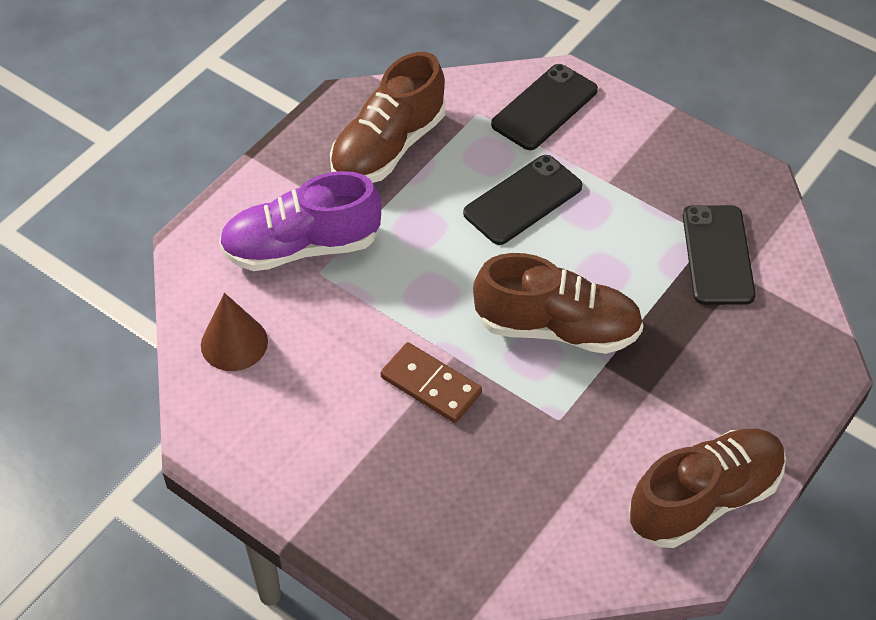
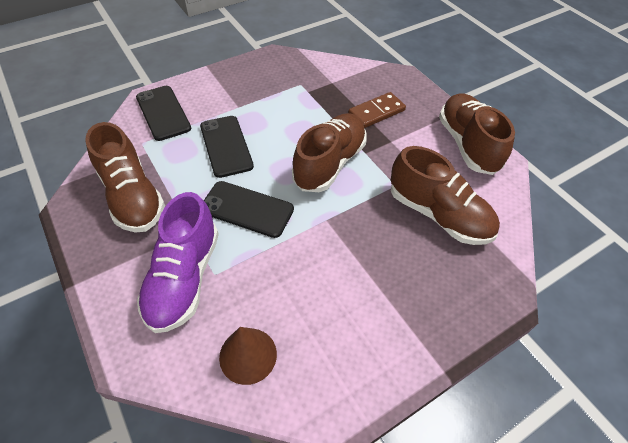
camera: 70 degrees left, 0 degrees up
brown domino [380,342,482,423] -> brown domino moved to [348,92,406,128]
black phone [683,205,756,305] -> black phone moved to [204,181,294,238]
none -> brown shoe [391,146,500,245]

